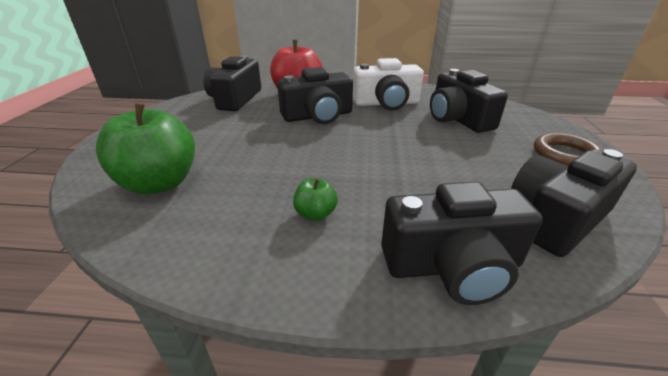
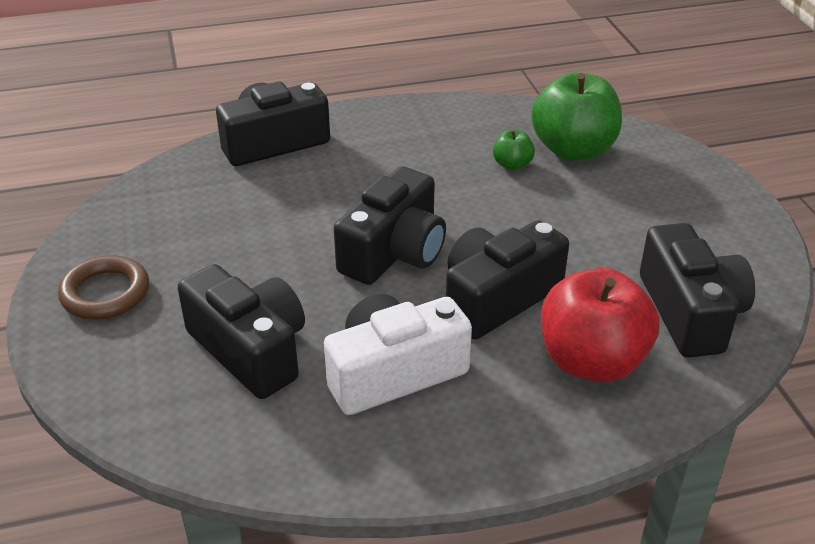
camera: 160 degrees right, 5 degrees up
green apple [293,178,338,221] -> green apple moved to [493,130,535,170]
black camera [511,149,637,257] -> black camera moved to [334,166,446,285]

